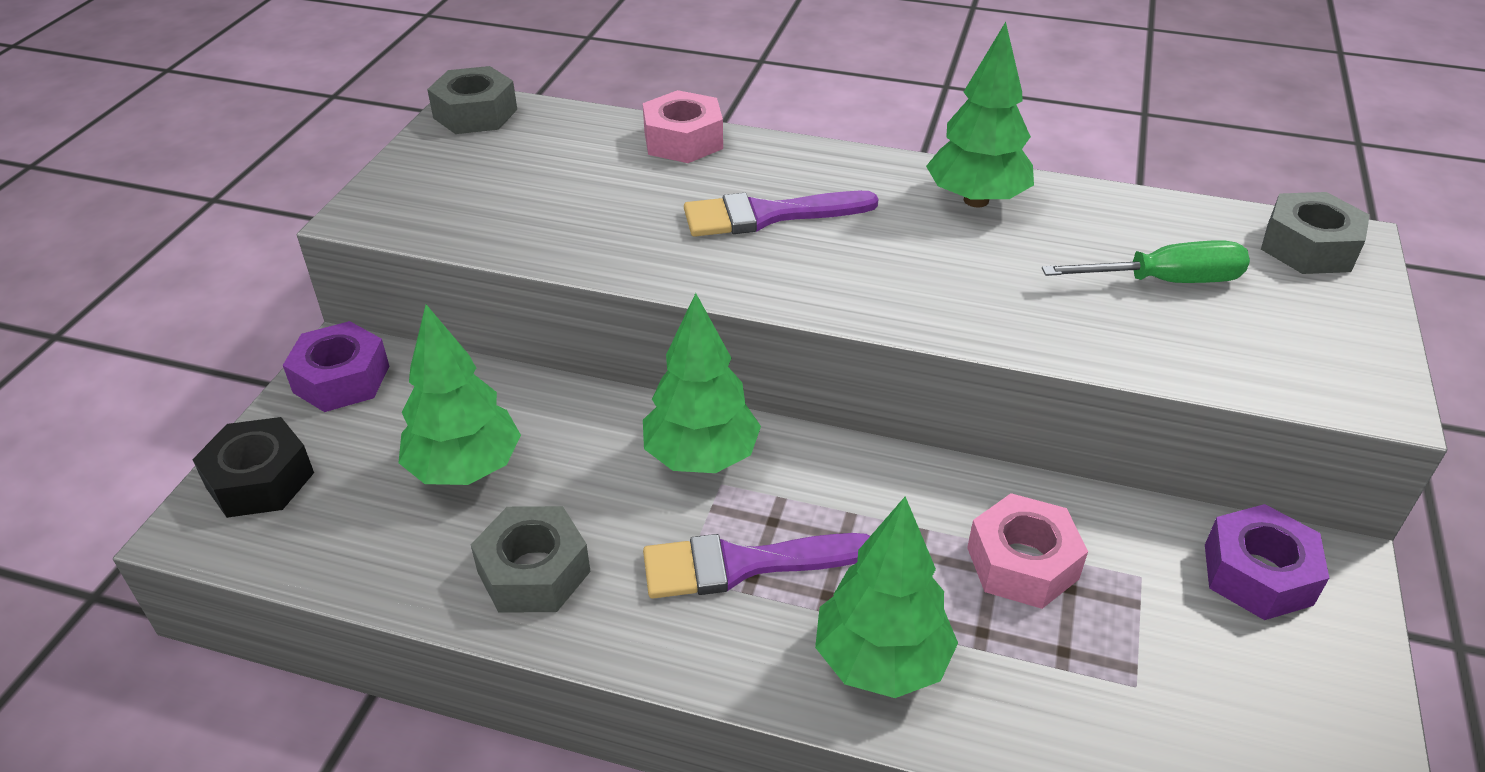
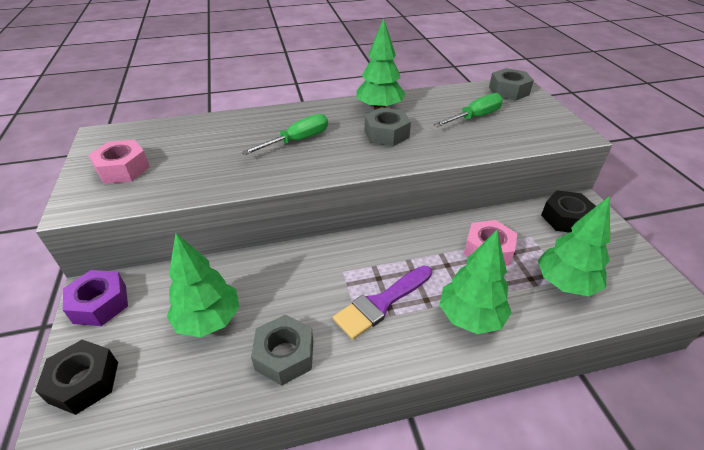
camera: 30 degrees left, 0 degrees up
grey nut [427,66,517,134] -> grey nut moved to [364,107,411,146]
pink nut [643,90,723,163] -> pink nut moved to [89,140,150,184]
green tree [643,293,761,473] -> green tree moved to [538,196,610,296]
purple brush [684,191,879,237] -> green screwdriver [242,114,328,155]
purple nut [1205,504,1329,620] -> black nut [541,190,596,233]

